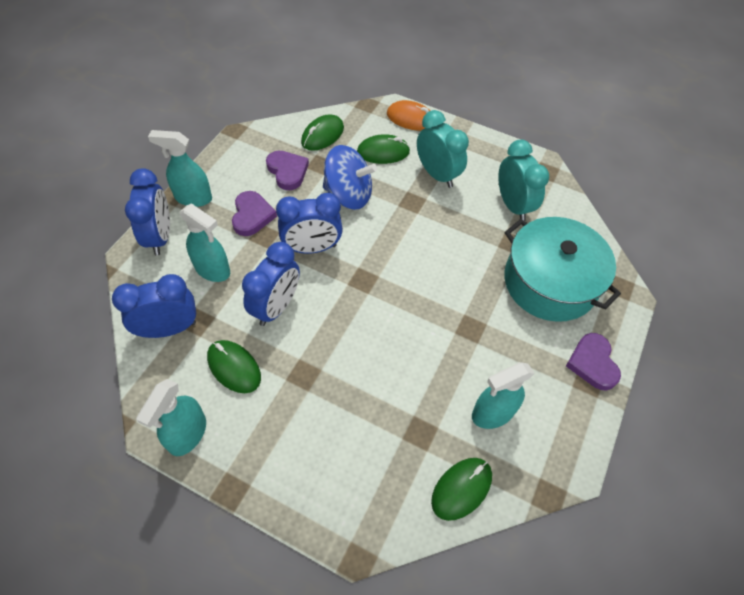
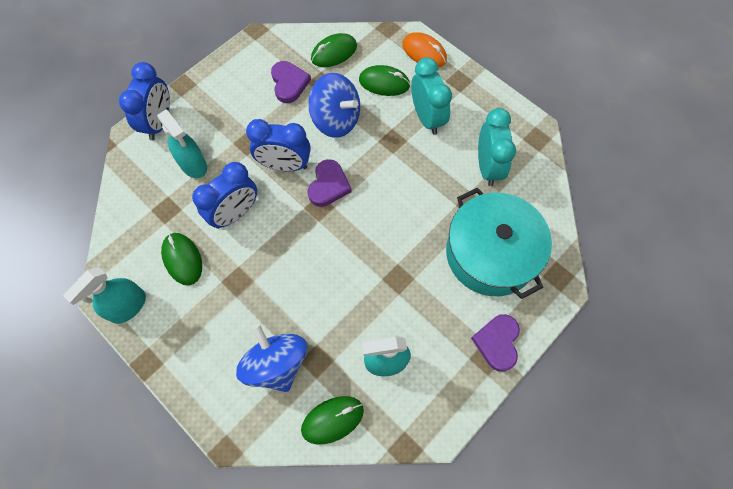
camera: 20 degrees right, 10 degrees up
blue clock [112,274,196,338] -> none
turquoise spray bottle [148,130,212,207] -> none
purple heart [232,191,277,236] -> purple heart moved to [307,159,352,207]
none -> blue spinning top [236,324,307,392]

